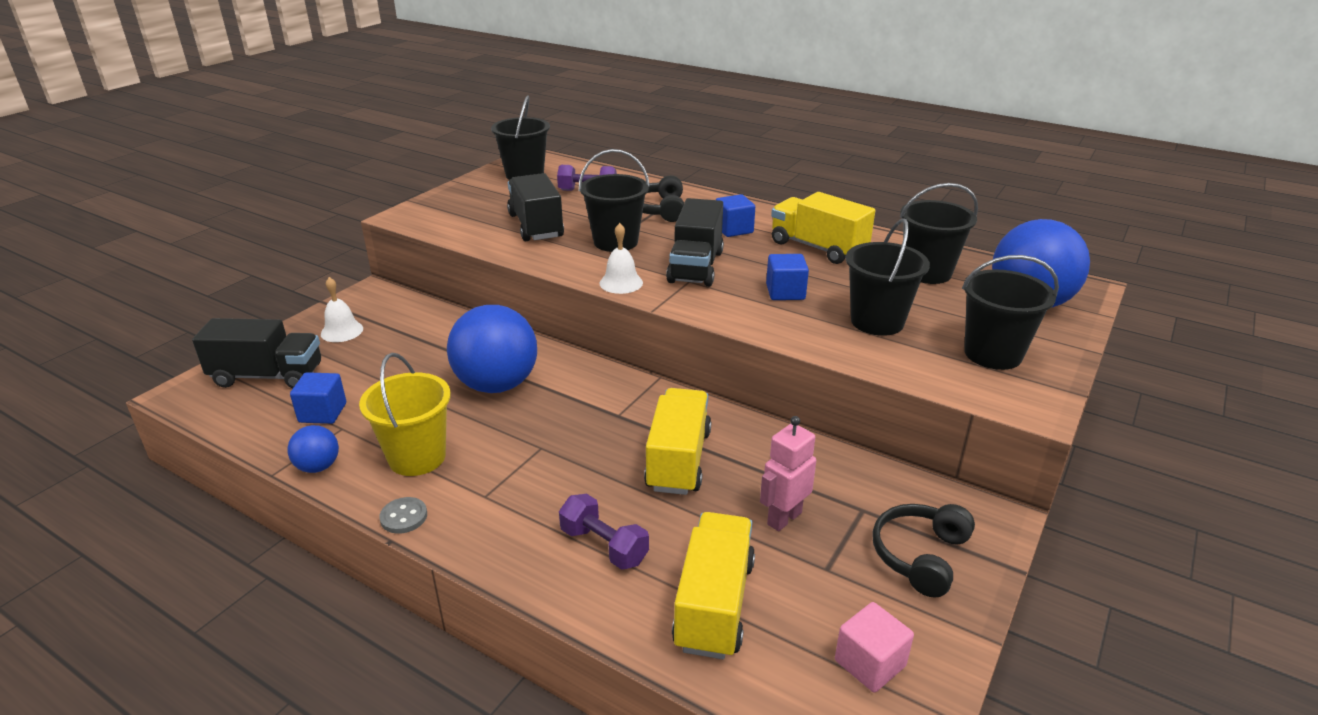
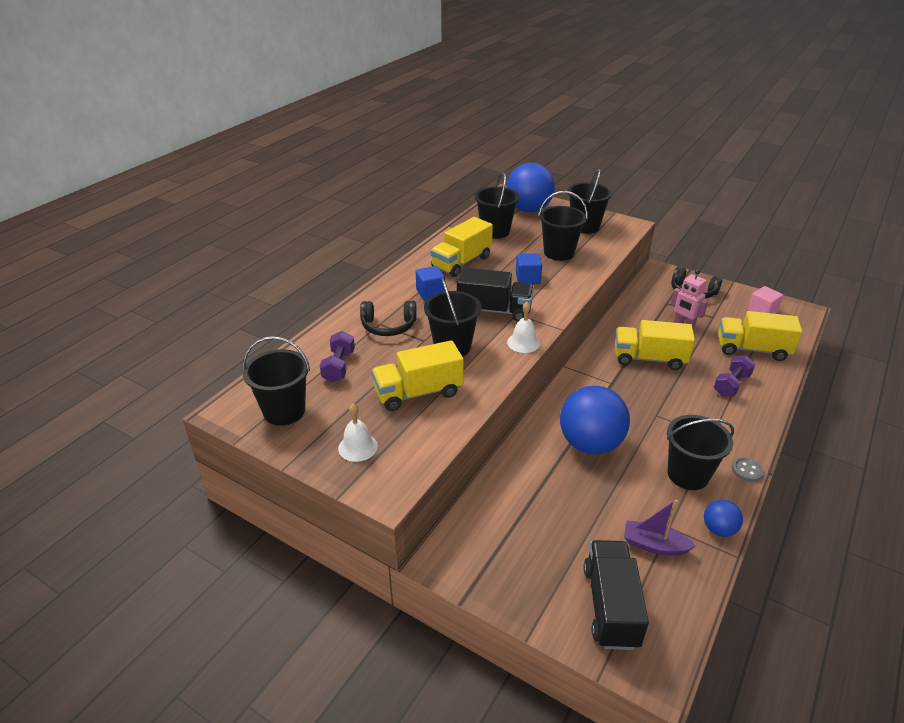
camera: 90 degrees left, 5 degrees up
blue cube [290,372,346,424] -> purple boat [624,499,696,556]
white bell [321,277,363,342] -> white bell moved to [338,403,378,462]
yellow bucket [359,353,451,476] -> black bucket [667,415,734,490]
black truck [507,173,564,241] -> yellow truck [372,340,464,411]

